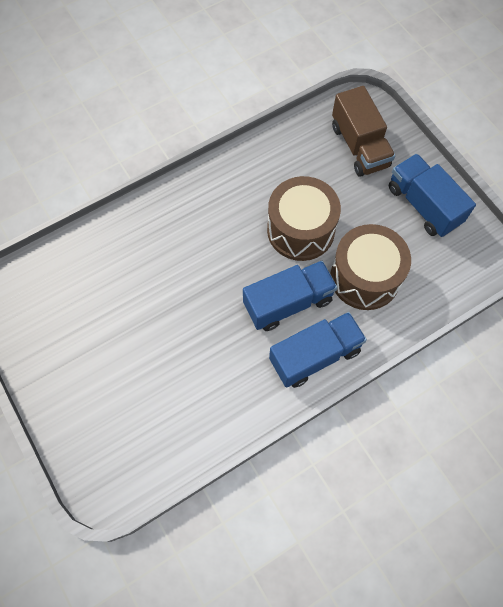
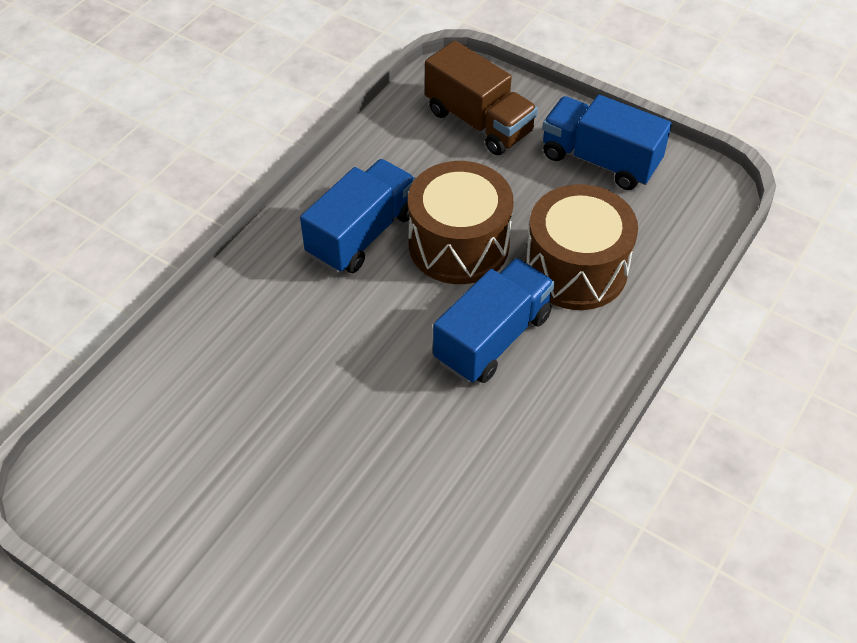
camera: 25 degrees left, 15 degrees down
blue truck [269,312,367,388] -> blue truck moved to [300,159,416,273]

